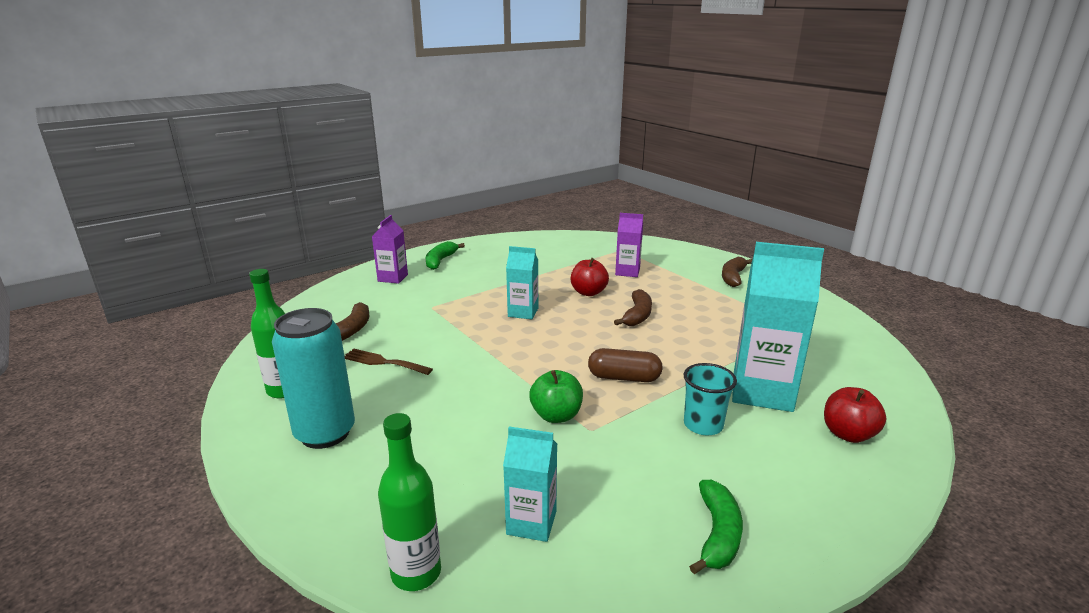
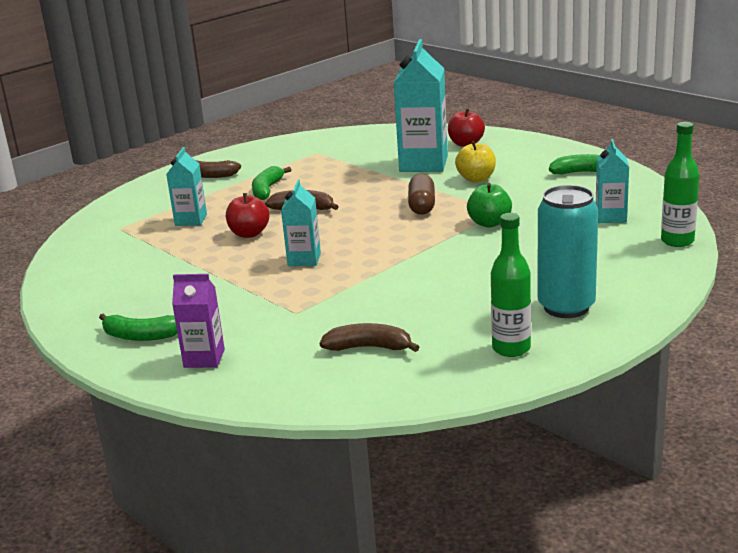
camera: 95 degrees left, 0 degrees up
brown fork [345,348,433,375] -> none
purple carton [615,213,643,277] -> turquoise carton [166,147,207,226]
turquoise cup [683,363,737,435] -> yellow apple [455,141,496,182]
none -> green banana [252,166,291,200]

